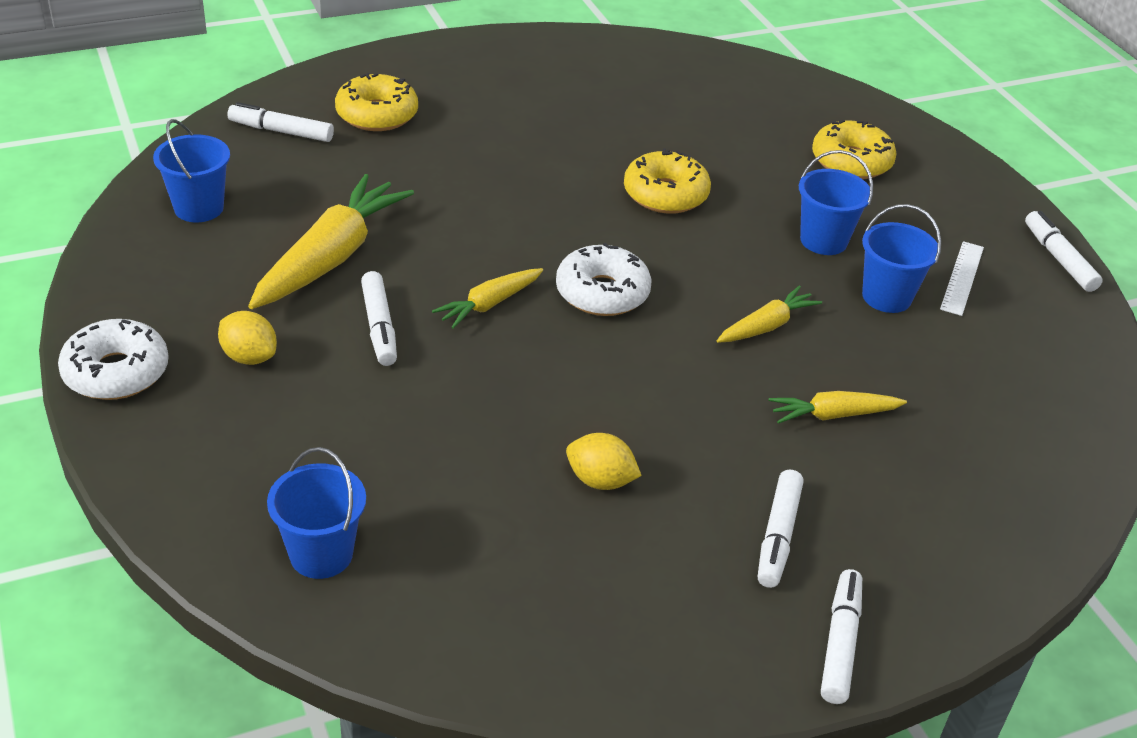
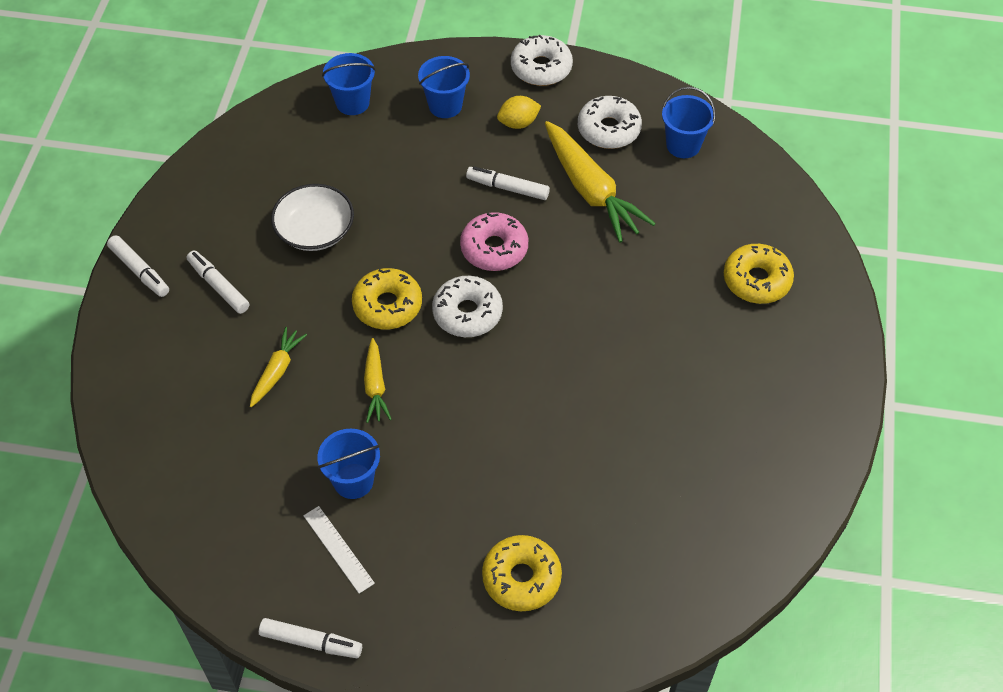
camera: 125 degrees right, 15 degrees up
white marker [227,102,334,142] -> none
yellow carrot [432,268,543,329] -> pink donut [460,212,528,271]
yellow lemon [566,433,642,490] -> white bowl [271,184,354,251]
yellow donut [624,148,711,214] -> yellow donut moved to [352,268,422,329]
blue bucket [799,150,873,255] -> blue bucket moved to [418,56,470,118]
none -> white donut [578,96,642,149]

